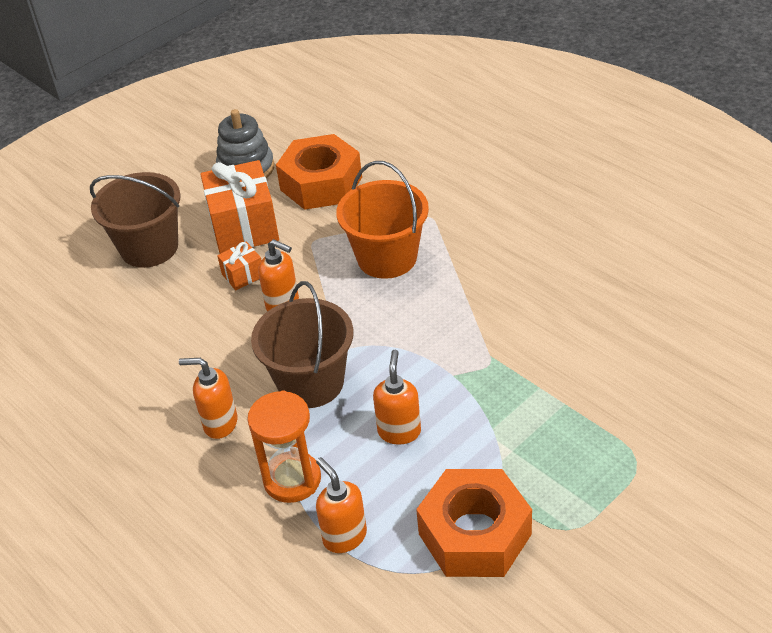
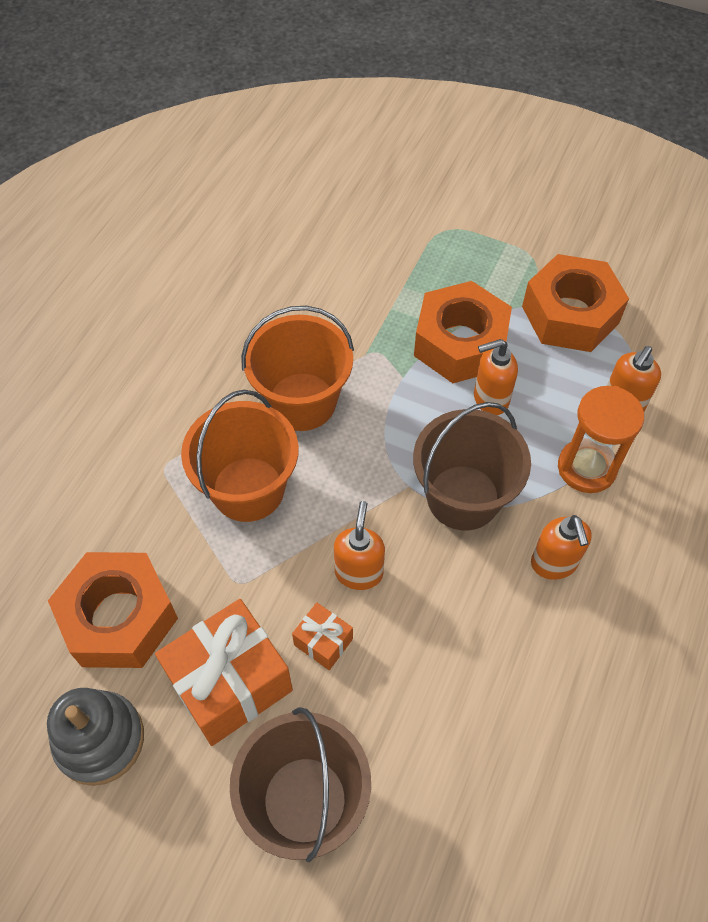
camera: 115 degrees left, 15 degrees up
none -> orange bucket [241,306,354,431]
none -> orange nut [414,281,512,383]

